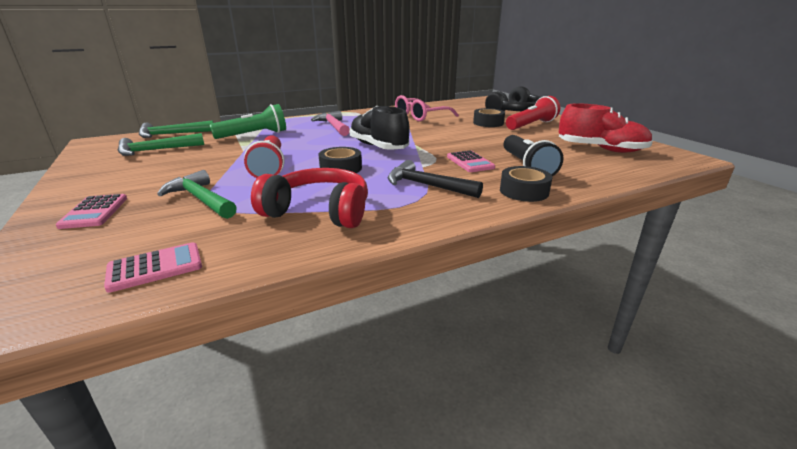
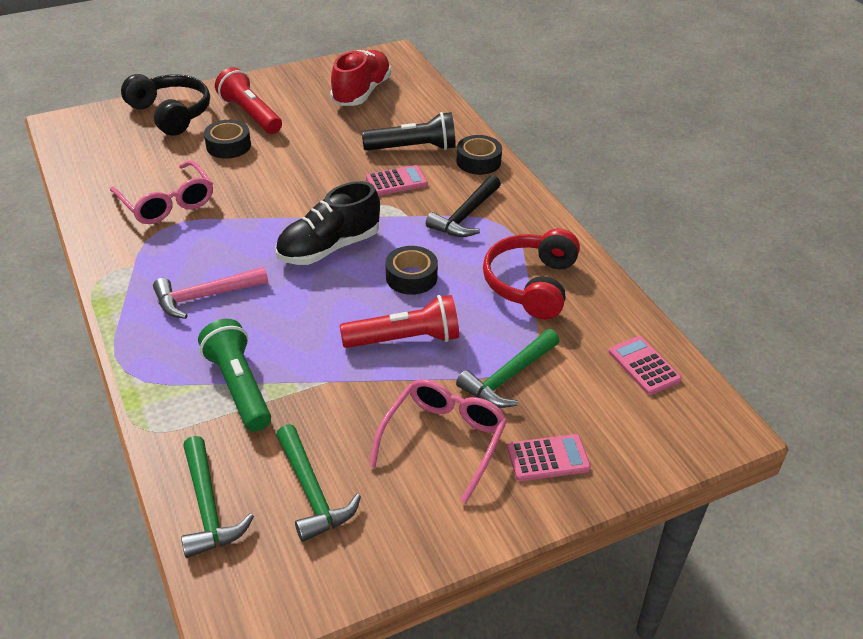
camera: 90 degrees left, 15 degrees up
none -> pink glasses [369,379,508,504]

